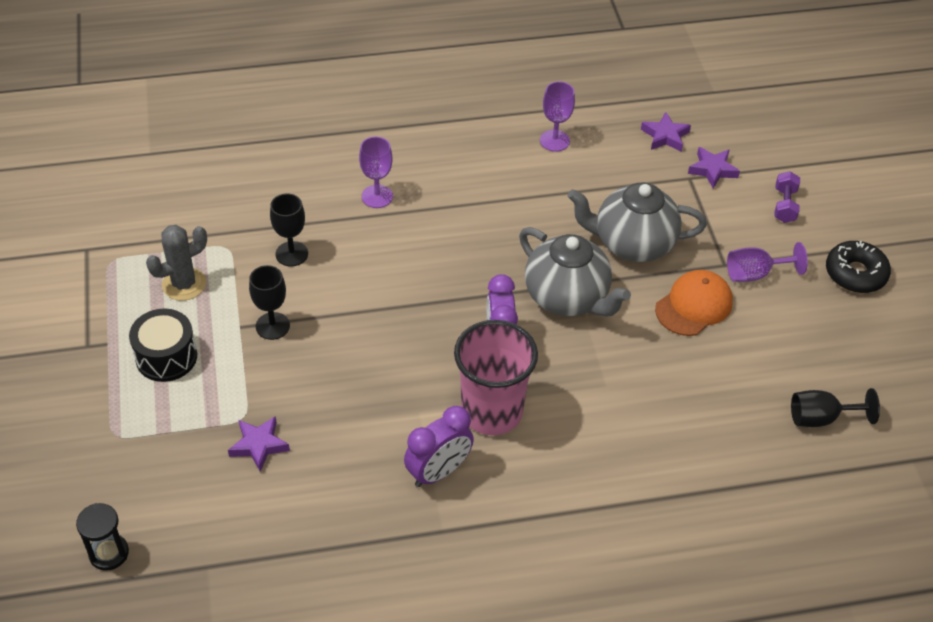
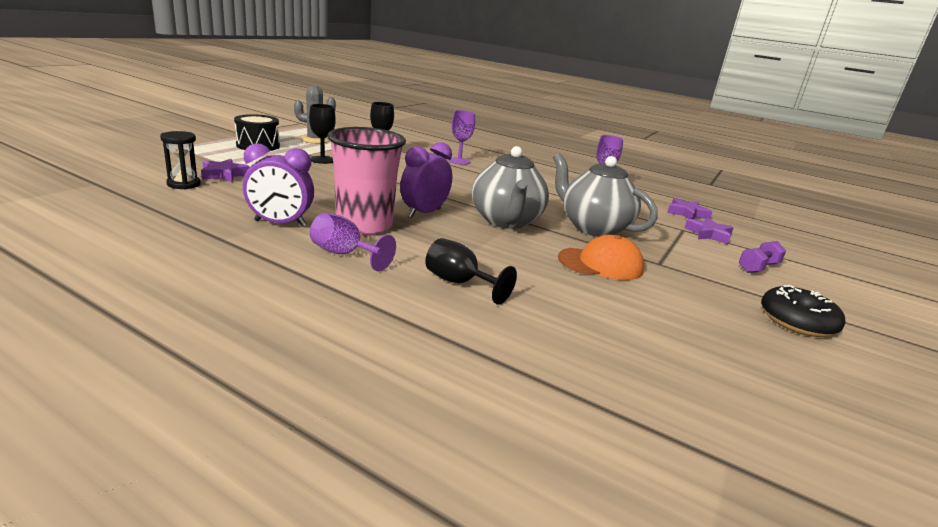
camera: 40 degrees right, 25 degrees down
black hourglass [76,503,129,571] -> black hourglass moved to [160,131,201,189]
purple goblet [727,242,808,282] -> purple goblet moved to [310,213,396,272]
black goblet [791,388,880,427] -> black goblet moved to [425,238,517,305]

